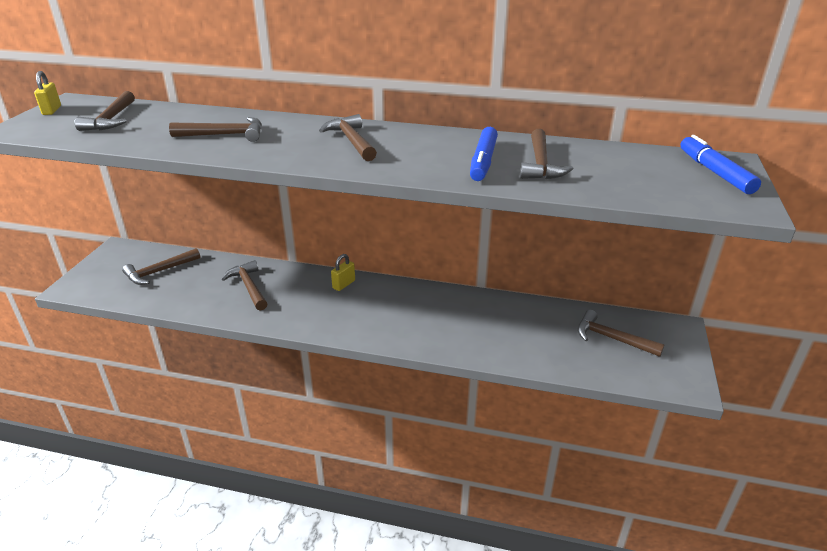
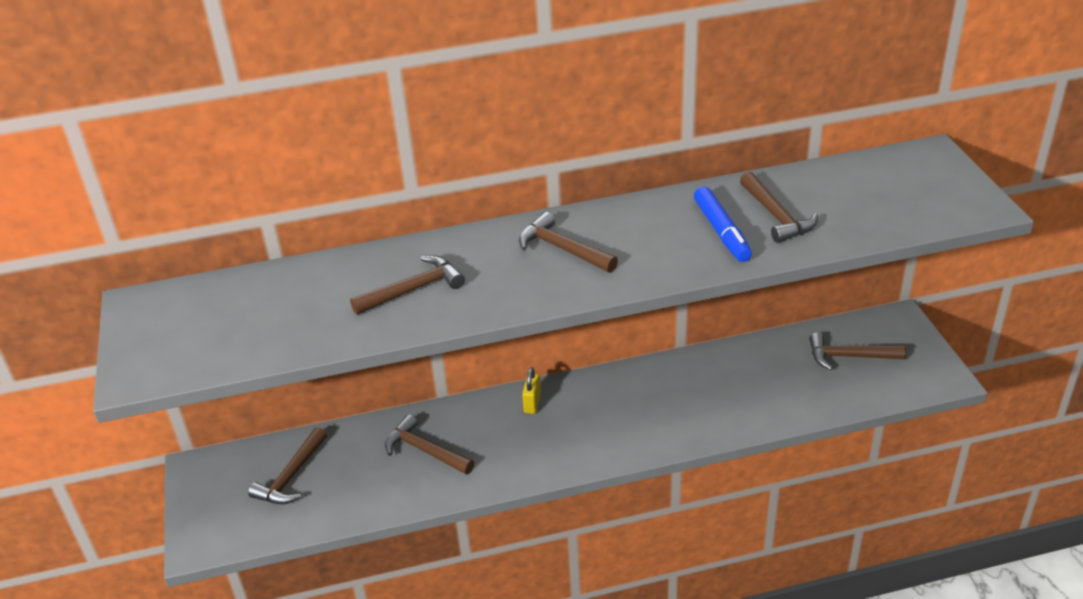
camera: 25 degrees left, 5 degrees up
yellow padlock [34,71,61,115] -> none
brown hammer [75,91,135,131] -> none
blue marker [680,135,761,194] -> none

